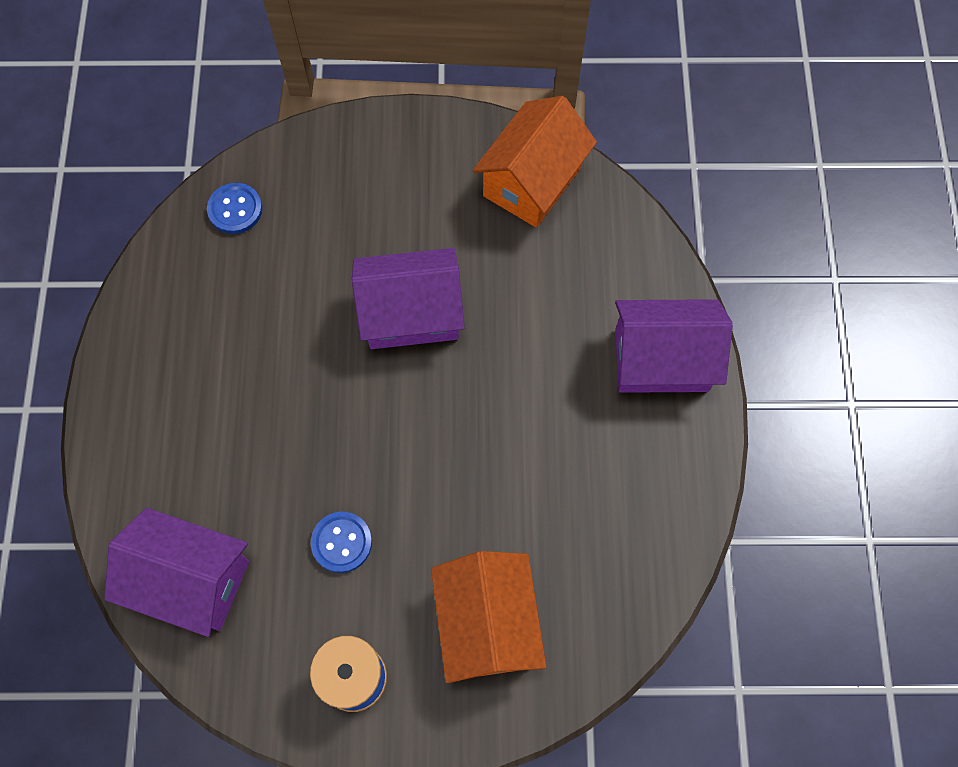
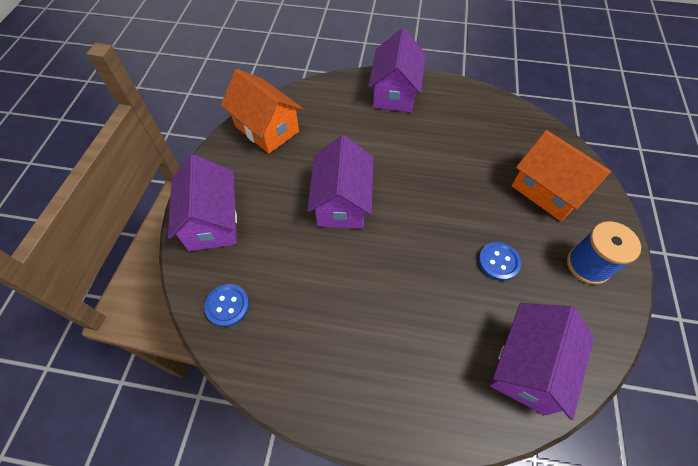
camera: 80 degrees left, 10 degrees down
orange house [431,551,546,683] -> orange house turned 45 degrees clockwise [512,130,611,221]
none -> purple house [168,154,237,251]

